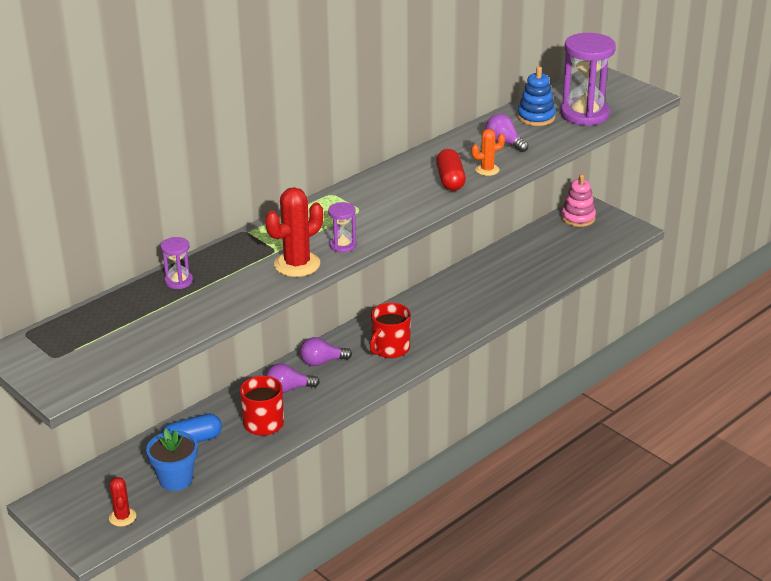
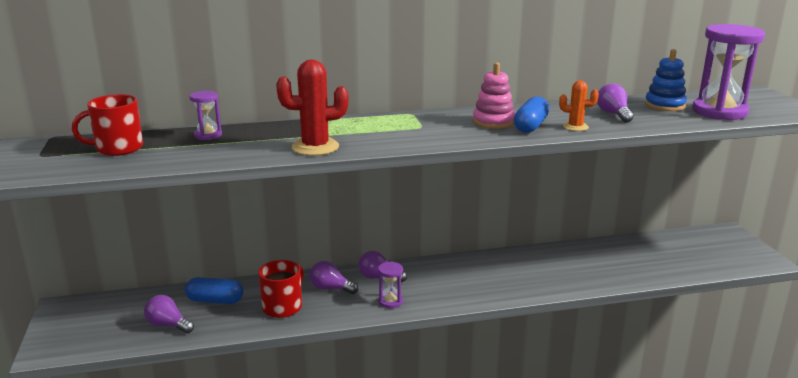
camera: 30 degrees right, 10 degrees down
red cactus [109,477,136,527] -> none
blue flower pot [146,429,198,491] -> purple light bulb [144,295,194,333]
purple hourglass [328,202,356,253] -> purple hourglass moved to [378,262,403,308]
red mug [370,303,411,358] -> red mug moved to [72,94,143,156]
red capsule [436,149,466,191] -> blue capsule [514,96,549,133]
pink stacking toy [561,174,596,227] -> pink stacking toy moved to [473,62,515,129]

